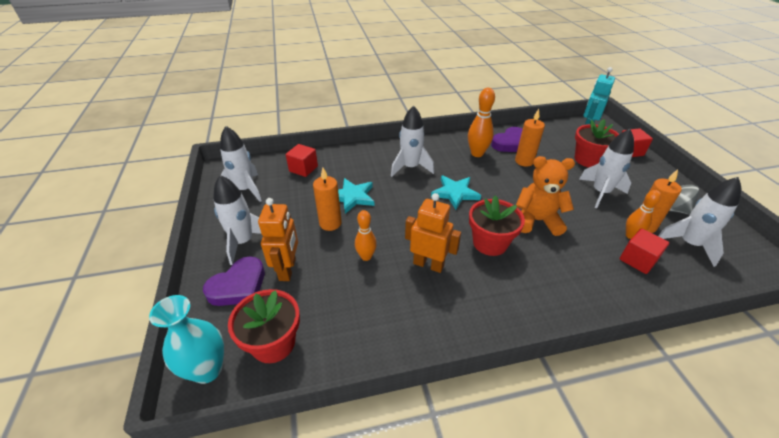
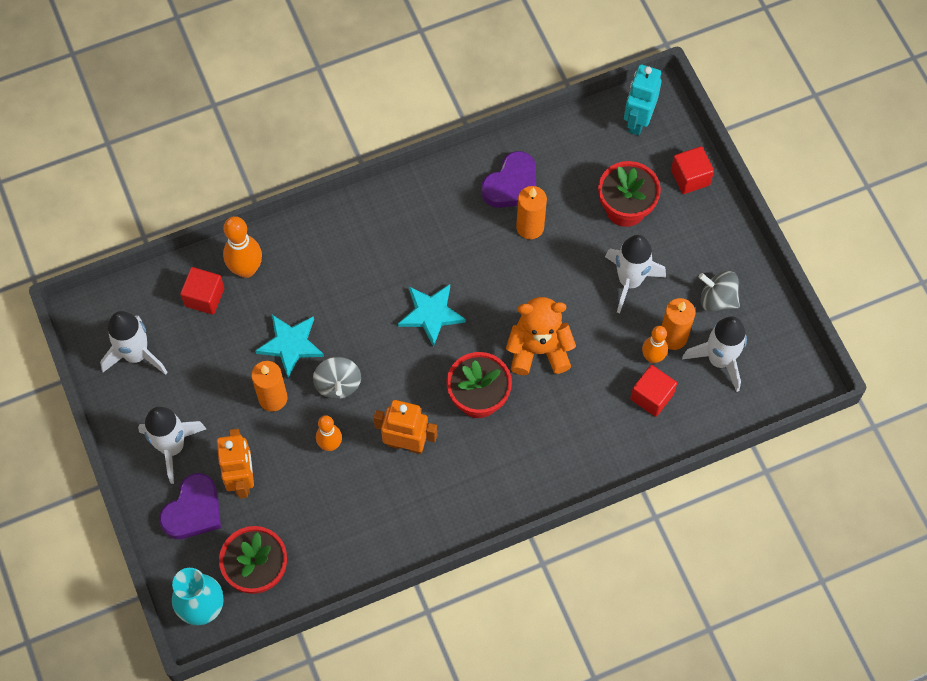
camera: 10 degrees left, 25 degrees up
white rocket [391,105,434,177] -> none
orange bowling pin [468,88,495,157] -> orange bowling pin moved to [223,216,262,278]
none -> grey spinning top [313,357,361,399]

